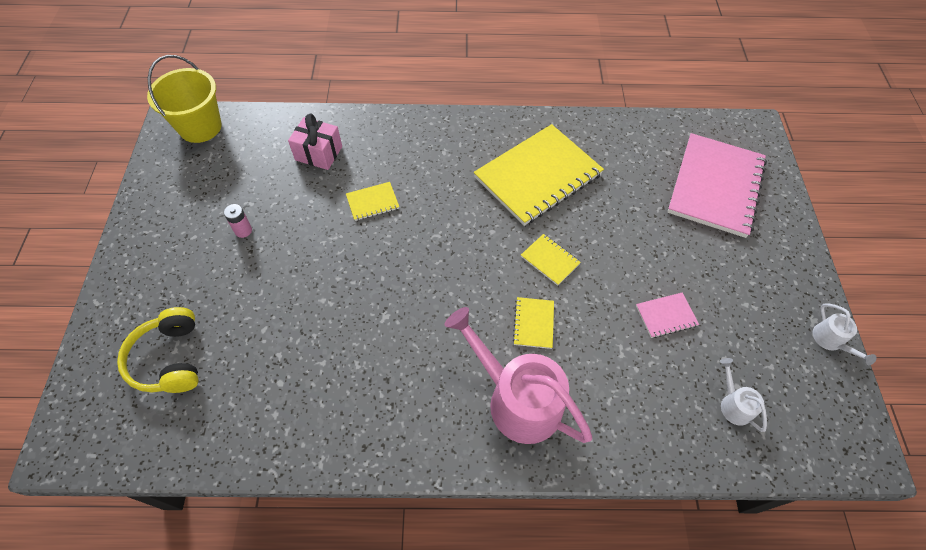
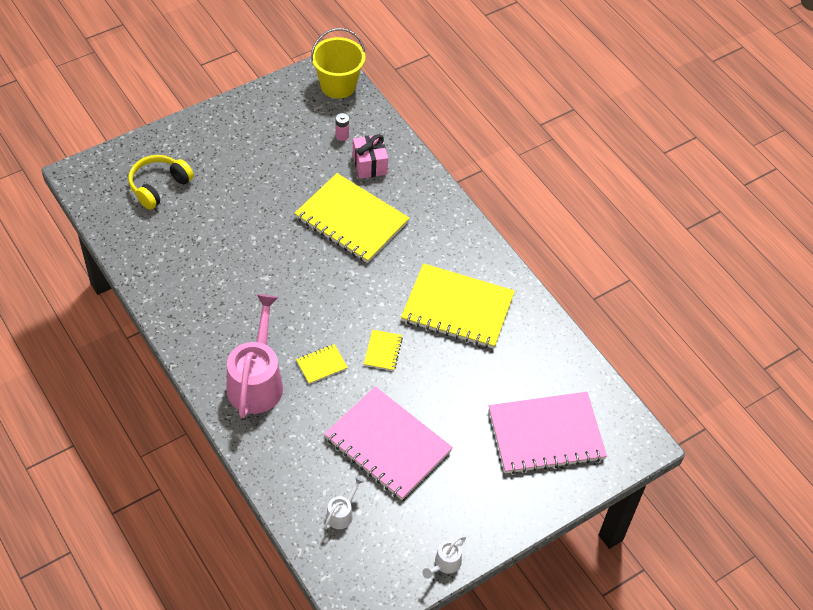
camera: 55 degrees right, 5 degrees down
pink battery [224,204,252,238] -> pink battery moved to [335,113,349,141]
yellow notebook [346,182,399,221] -> yellow notebook [294,173,410,263], size x2.36
pink notebook [636,293,699,338] -> pink notebook [324,386,453,500], size x2.36

